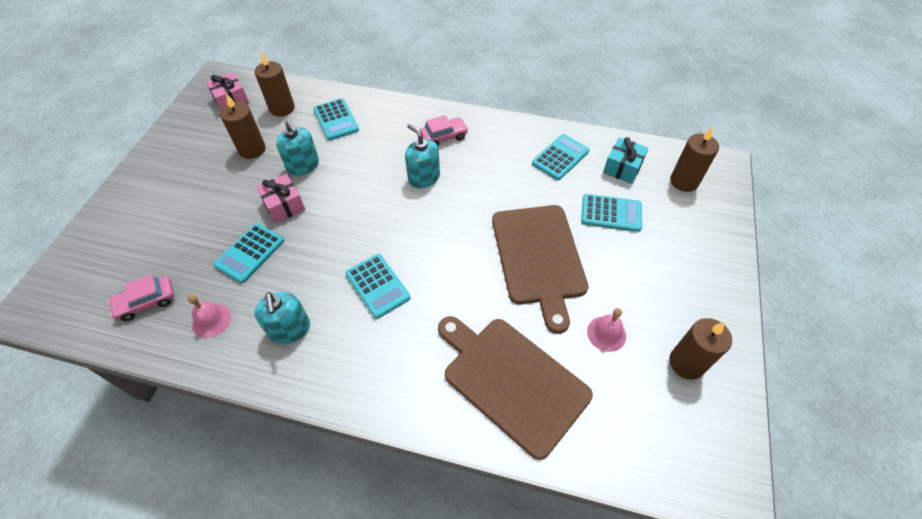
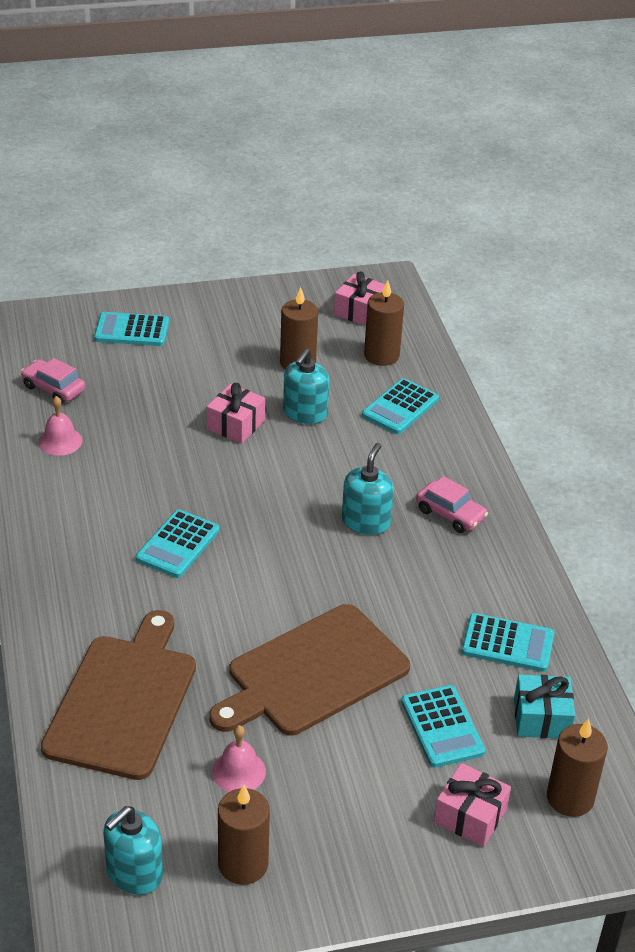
camera: 60 degrees right, 15 degrees down
turquoise calculator [214,223,284,283] -> turquoise calculator moved to [94,312,169,346]
turquoise soap dispenser [255,292,310,344] -> turquoise soap dispenser moved to [103,806,163,895]
none -> pink gift [434,763,511,847]

